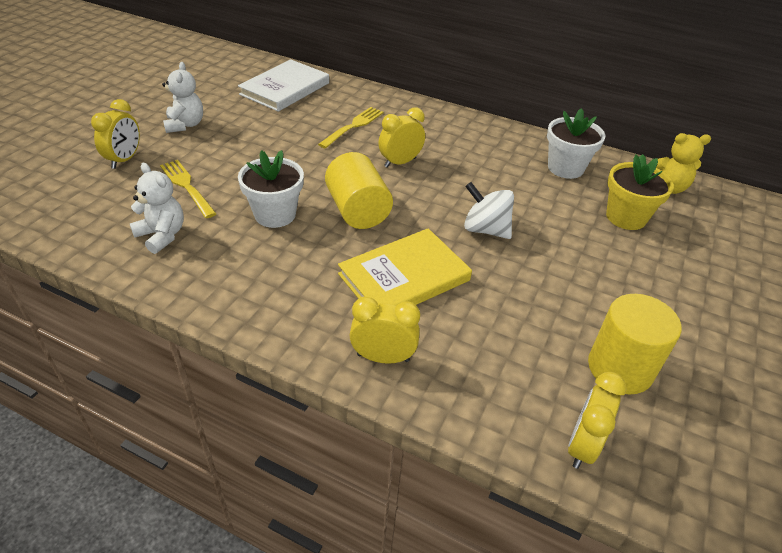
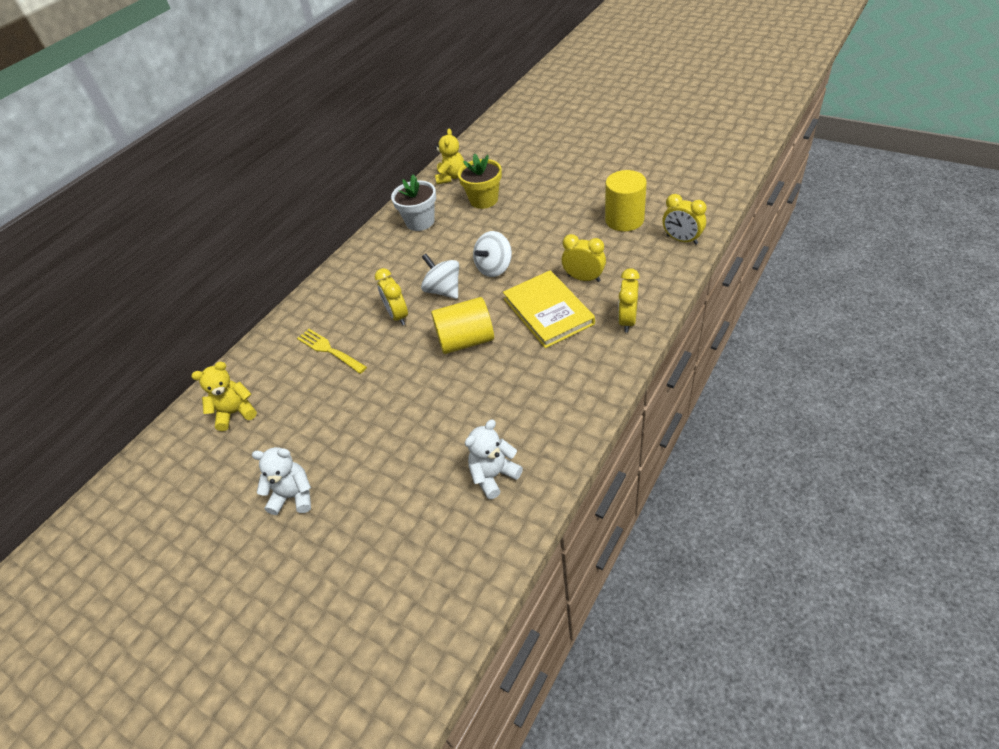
camera: 75 degrees left, 5 degrees up
yellow clock [91,99,140,169] -> yellow clock moved to [562,234,606,282]
yellow fork [160,160,216,218] -> none
white book [238,59,329,112] -> yellow teddy bear [192,362,257,431]
white flower pot [238,150,304,228] -> none
none -> white spinning top [421,254,459,299]

